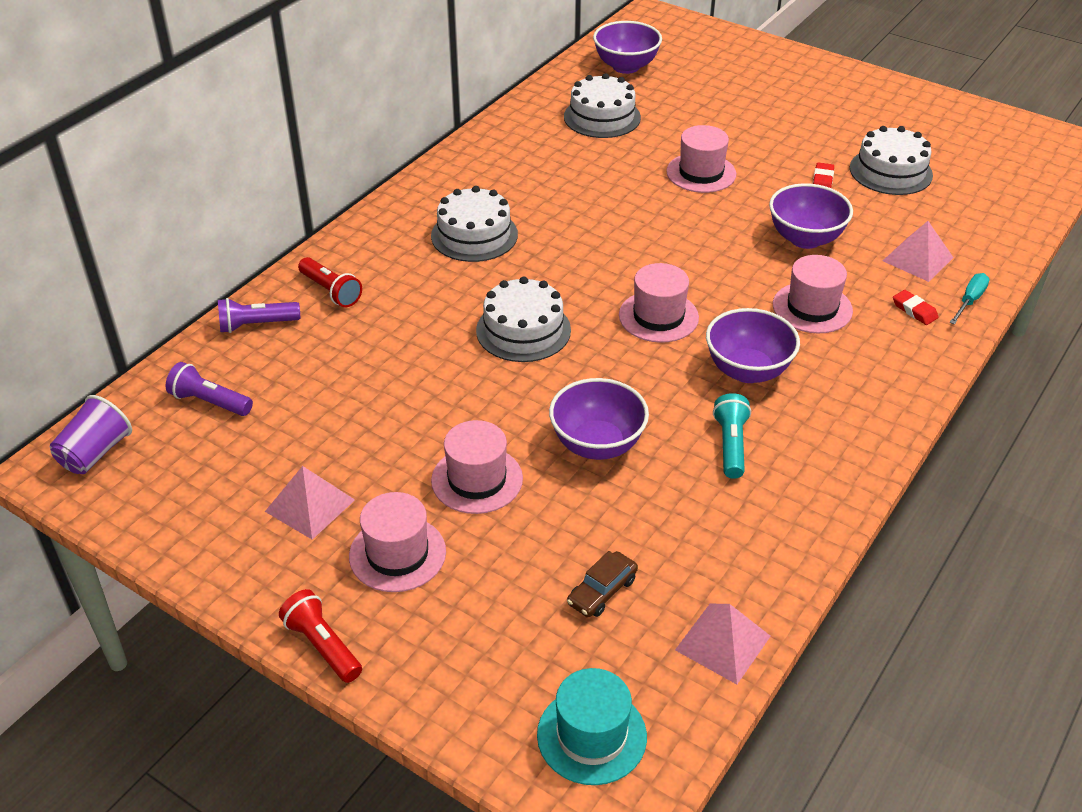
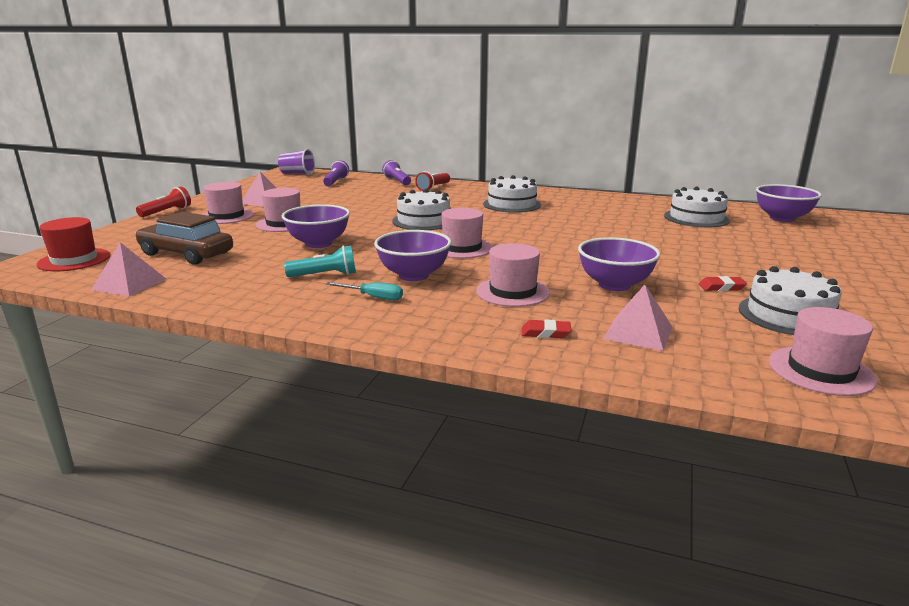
camera: 75 degrees right, 20 degrees down
turquoise hat [537,668,647,785] -> red hat [36,217,110,271]
brown car [567,551,638,617] -> brown car [135,212,233,265], size x1.94
pink hat [666,125,736,193] -> pink hat moved to [769,307,877,396]
red eraser [893,290,939,325] -> red eraser turned 60 degrees clockwise [522,319,571,338]
turquoise screwdriver [949,273,990,325] -> turquoise screwdriver moved to [326,282,403,300]

